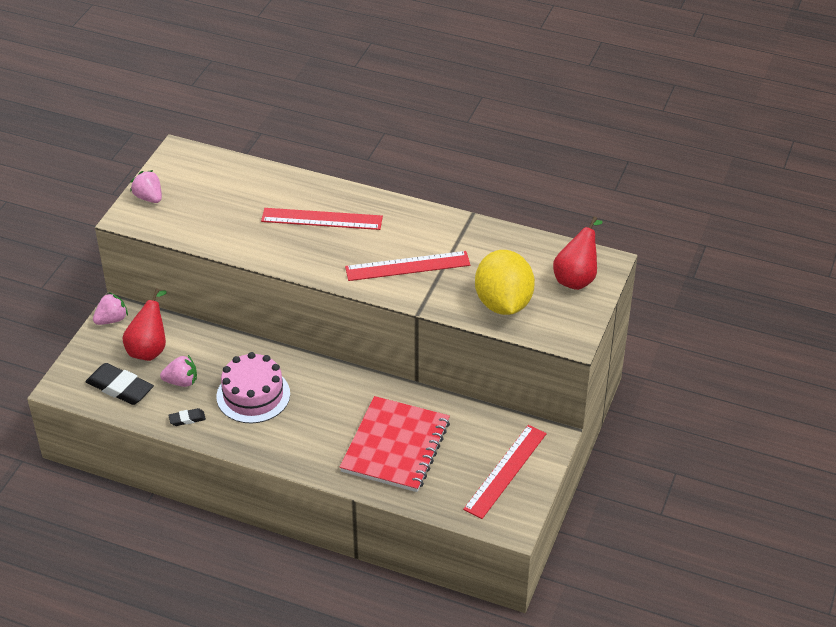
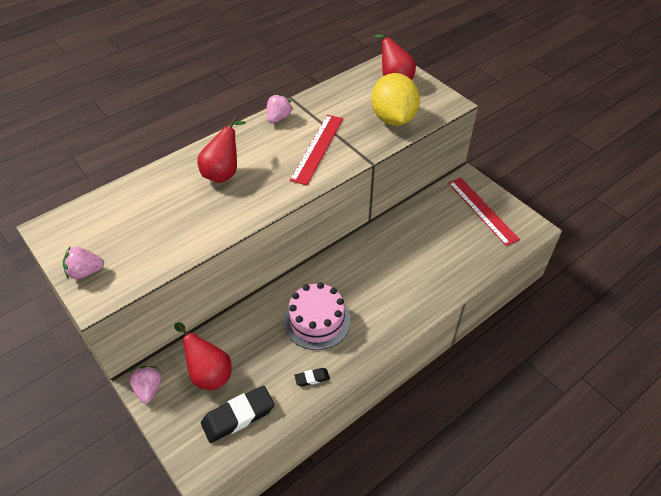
camera: 60 degrees left, 5 degrees up
pink strawberry [160,355,197,387] -> pink strawberry moved to [267,94,293,123]
black eraser [168,408,206,426] -> black eraser turned 60 degrees clockwise [294,368,330,387]
red ruler [261,208,383,230] -> red pear [197,117,246,183]
red notebook [340,396,450,492] -> none
yellow lemon [475,250,535,315] -> yellow lemon turned 60 degrees clockwise [371,73,420,126]

